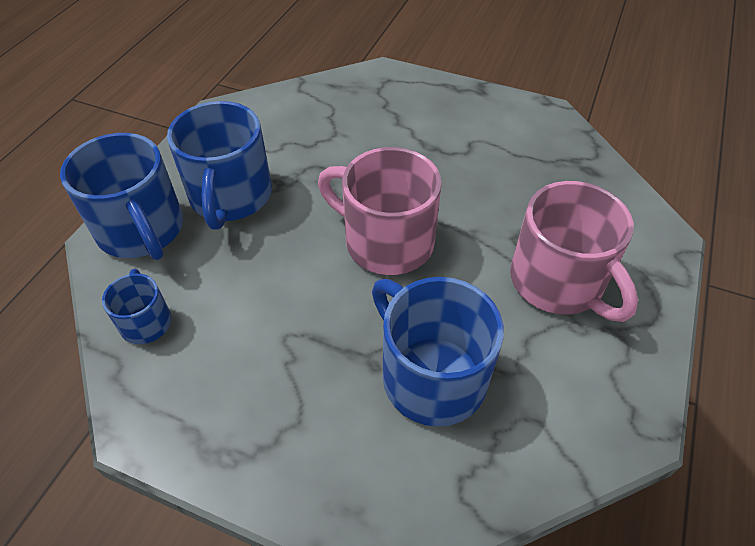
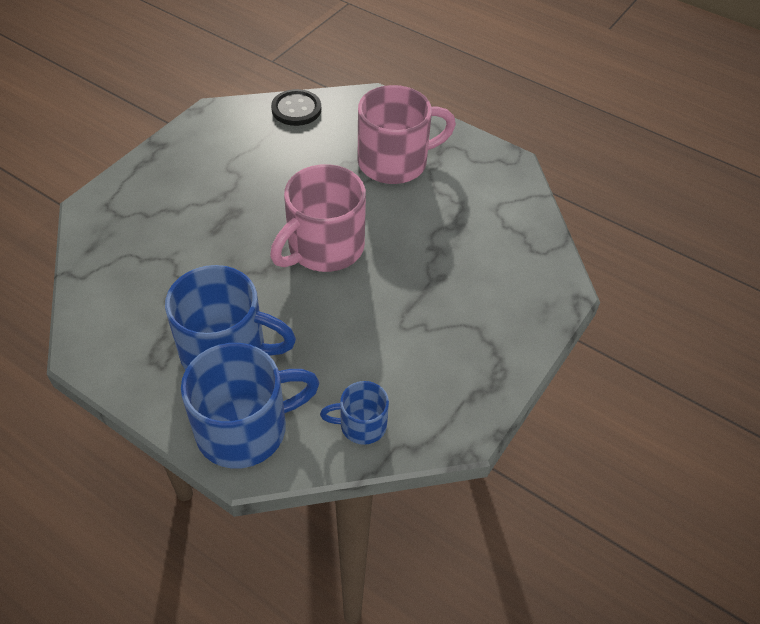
camera: 80 degrees left, 0 degrees up
blue mug [372,277,504,427] -> none
none -> black button [271,89,321,126]

